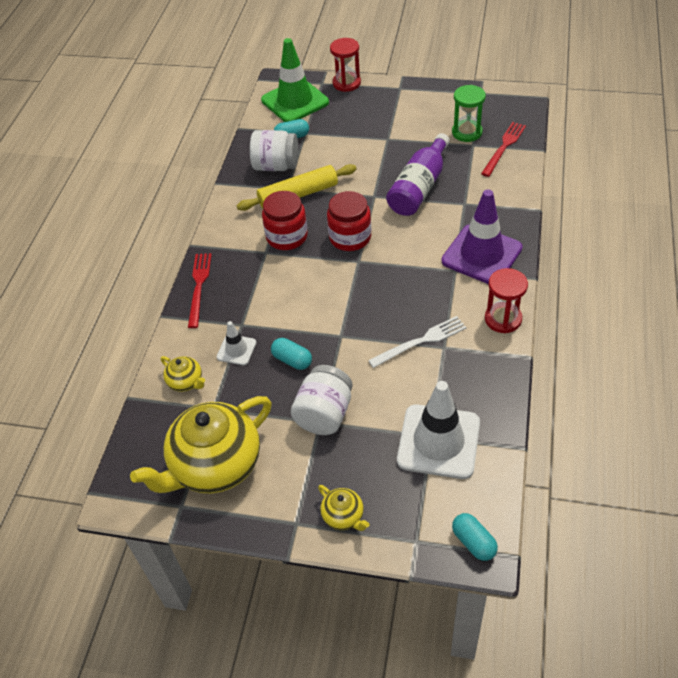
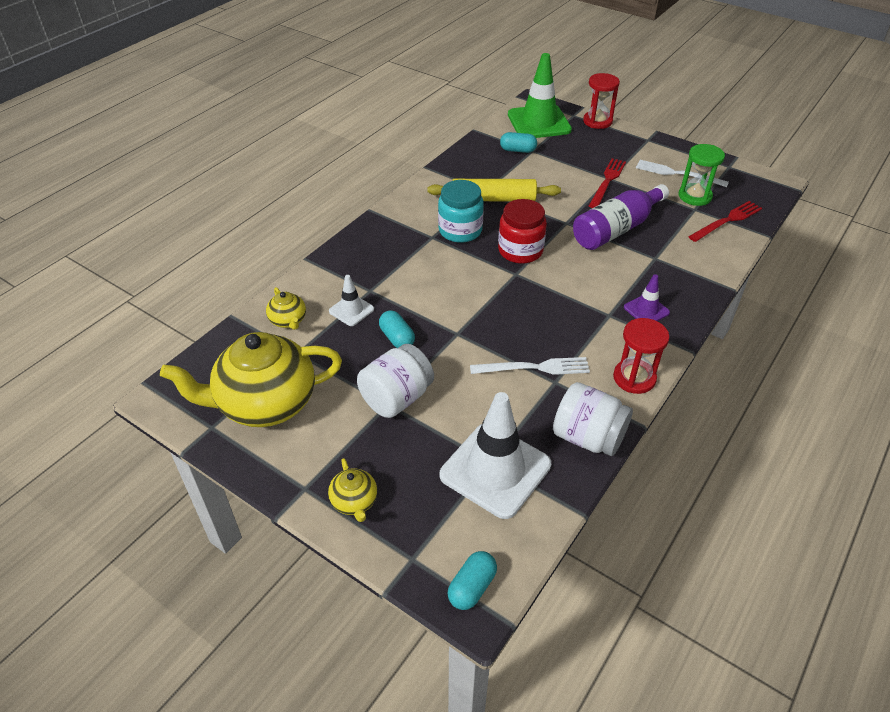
camera: 20 degrees right, 5 degrees down
red fork [188,253,212,328] -> red fork moved to [589,159,626,208]
white jar [250,130,298,171] -> white jar moved to [553,382,633,456]
red jar [262,191,308,250] -> turquoise jar [438,180,484,243]
purple traffic cone [442,189,523,284] -> purple traffic cone [624,274,670,321], size x0.48
turquoise capsule [452,513,498,561] -> turquoise capsule turned 45 degrees clockwise [447,551,497,610]
none -> white fork [636,160,729,187]

